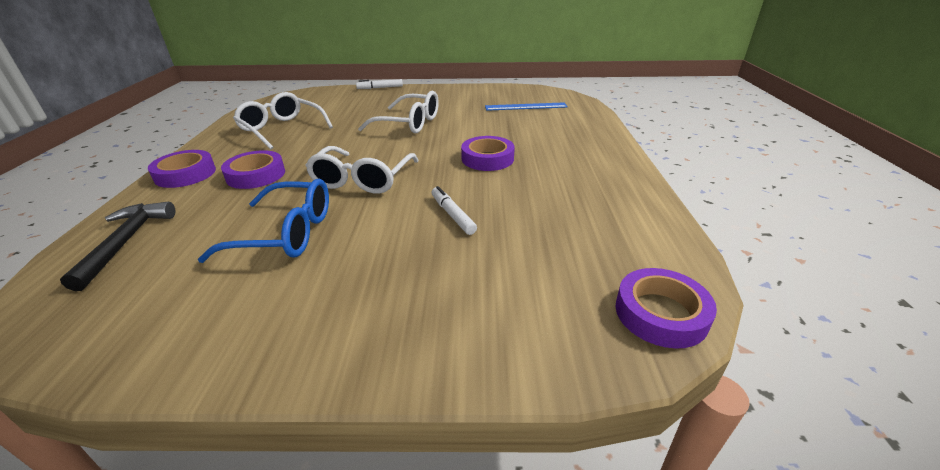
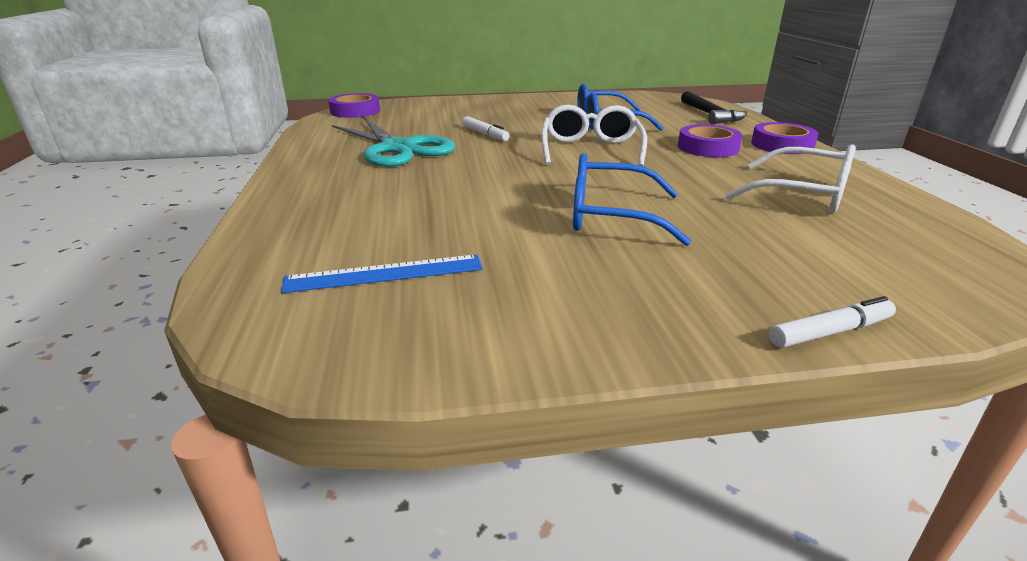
camera: 170 degrees right, 5 degrees down
white glasses [358,90,439,133] -> blue glasses [573,153,691,246]
purple tape [461,136,515,171] -> none
none -> turquoise scissors [332,117,455,167]

